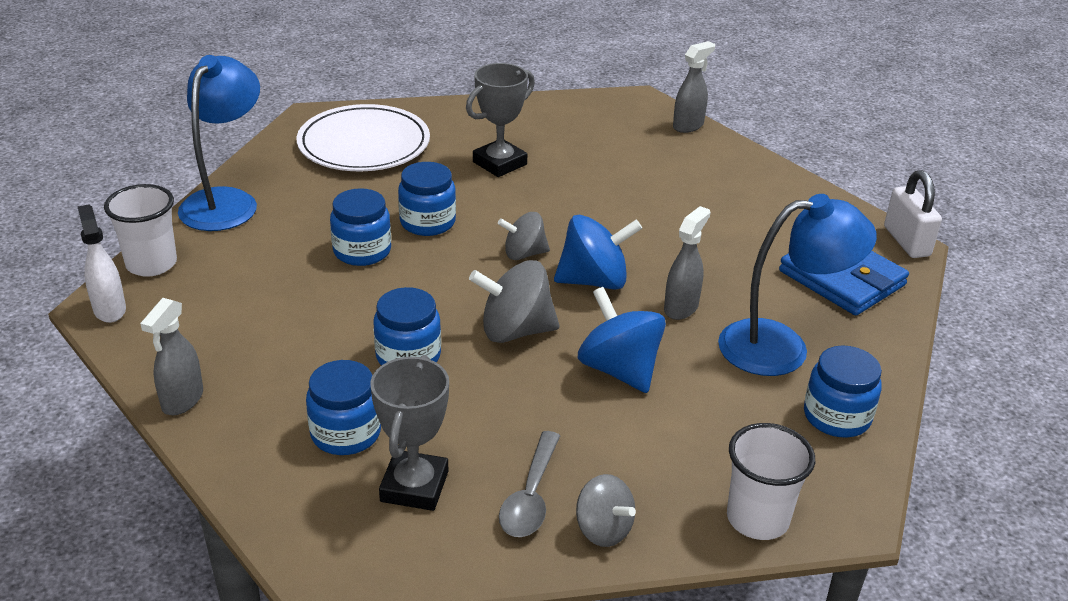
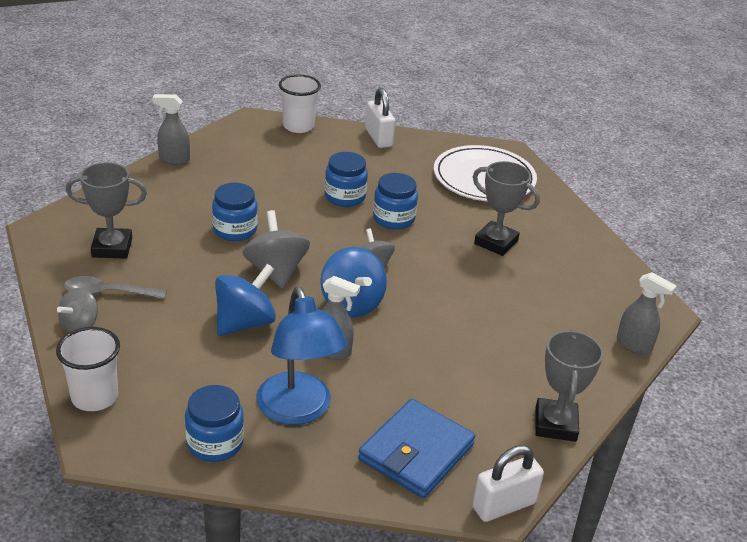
camera: 75 degrees right, 0 degrees up
white spray bottle [78,204,126,323] -> none
blue lamp [178,55,260,231] -> white padlock [365,88,395,148]
blue jar [306,360,381,455] -> none
none -> grey trophy [535,329,603,442]

